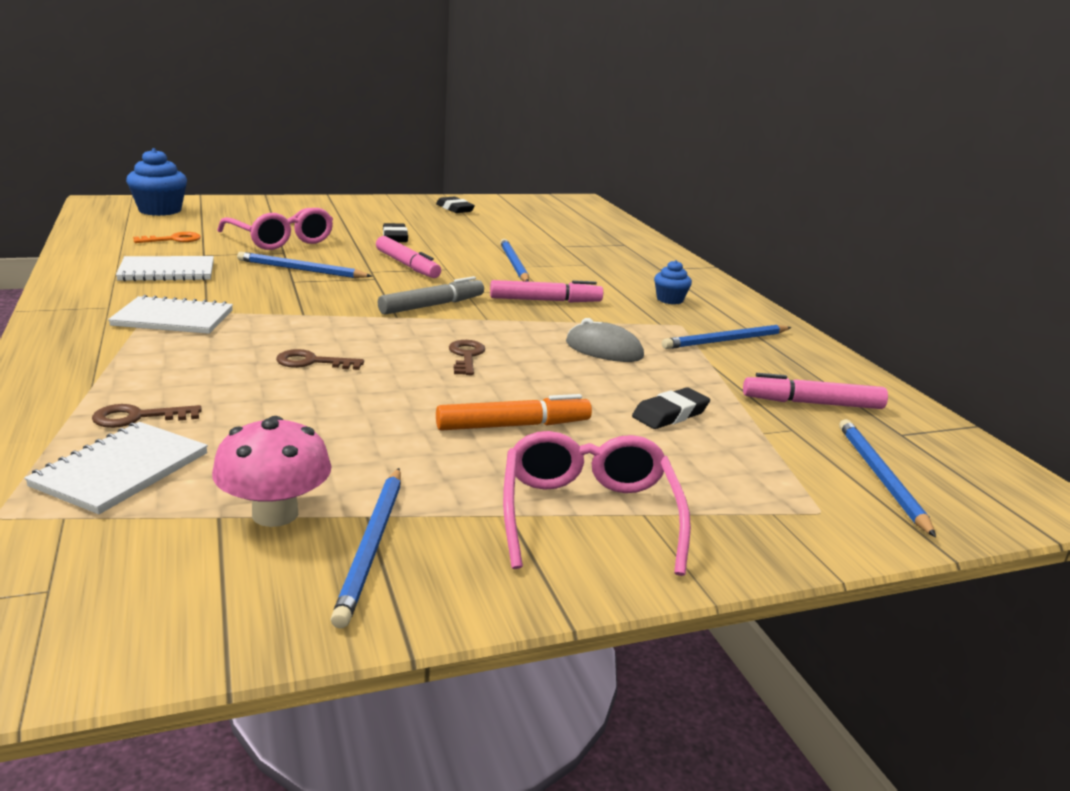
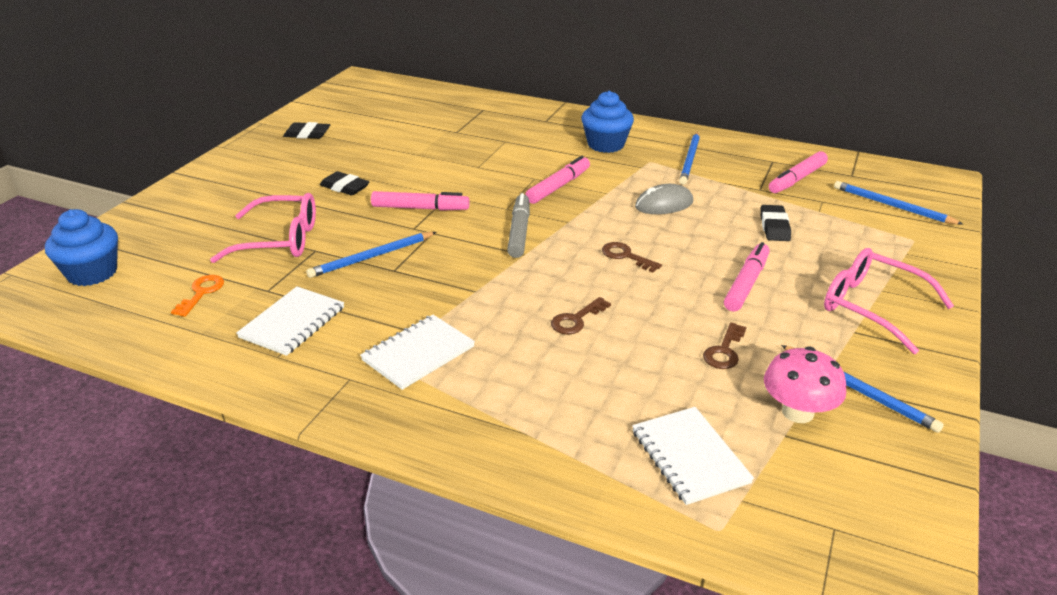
camera: 45 degrees left, 10 degrees up
brown key [92,404,202,428] -> brown key moved to [703,322,746,369]
orange marker [436,394,592,431] -> pink marker [724,242,770,312]
blue pencil [500,239,529,282] -> none
blue cupcake [654,260,692,304] -> blue cupcake [581,91,634,153], size x1.75

